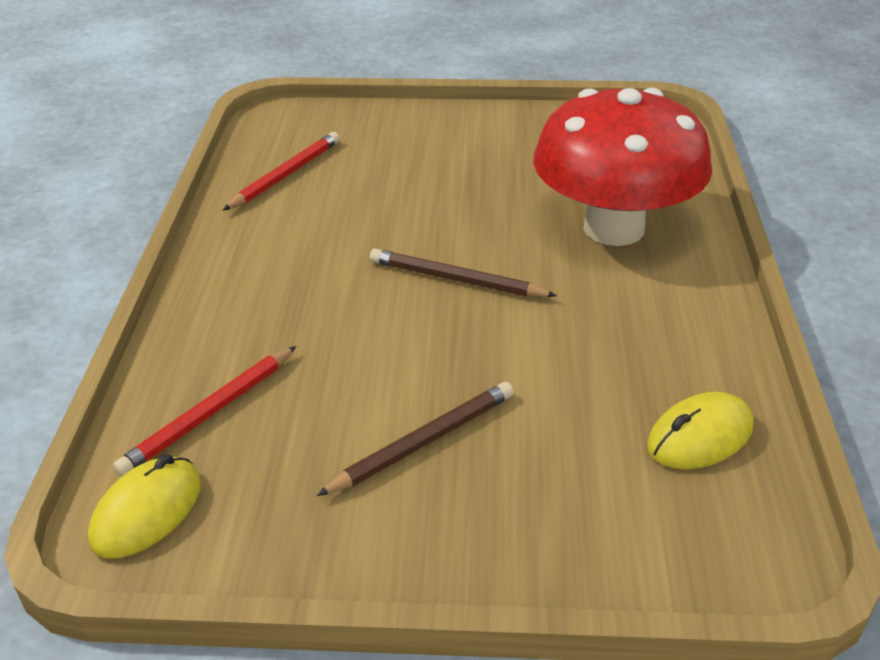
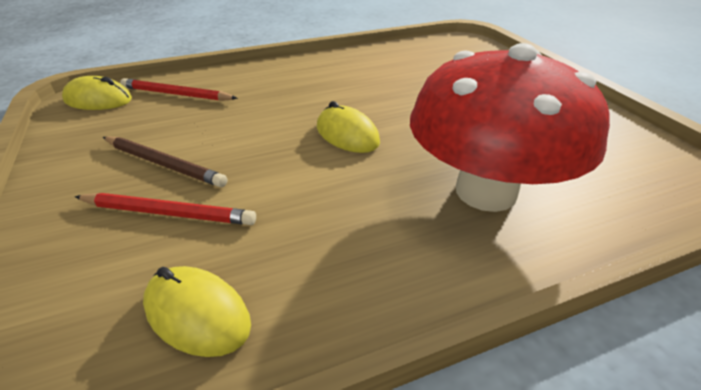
camera: 65 degrees right, 0 degrees up
red pencil [223,132,340,211] -> red pencil moved to [74,193,256,225]
brown pencil [370,249,557,297] -> yellow mouse [317,101,380,153]

